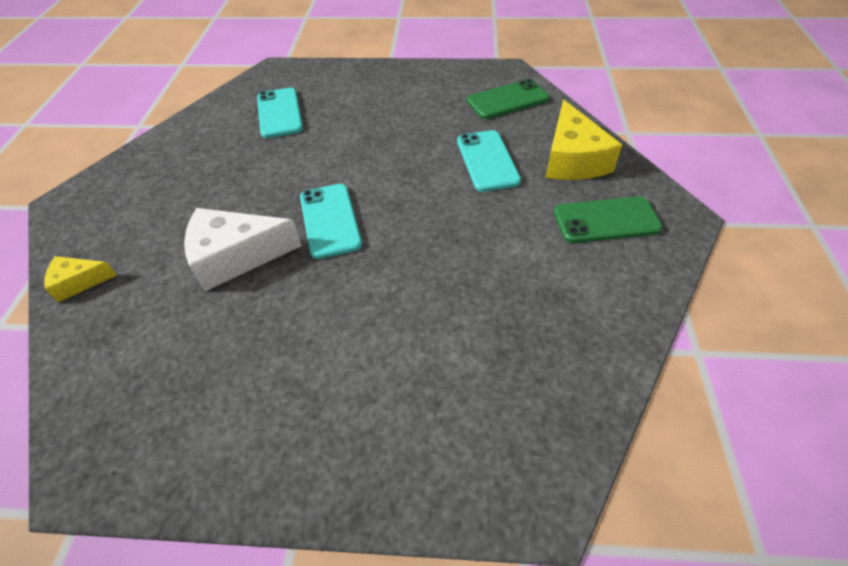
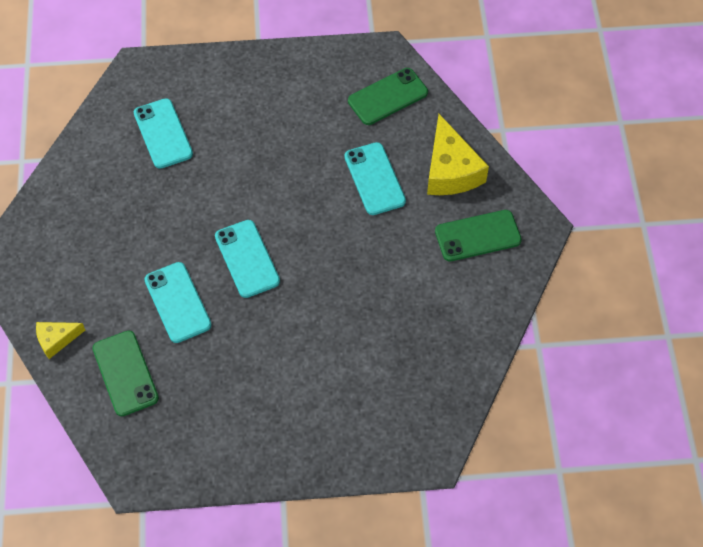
camera: 10 degrees left, 10 degrees up
white cheese [184,208,302,292] -> turquoise phone [144,262,211,343]
none -> green phone [92,331,159,416]

